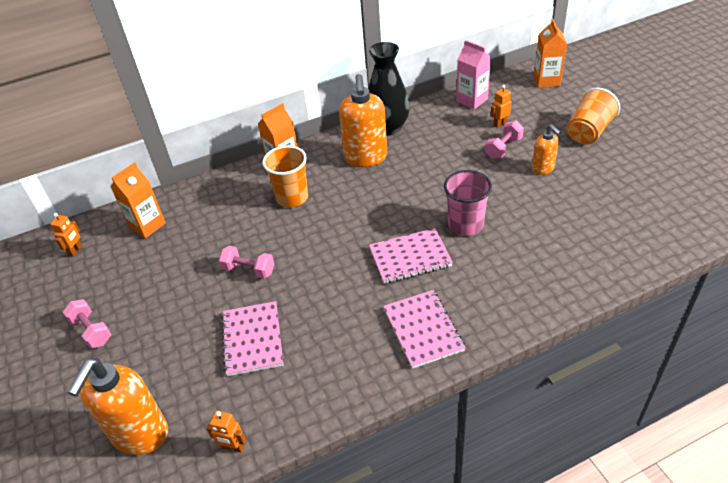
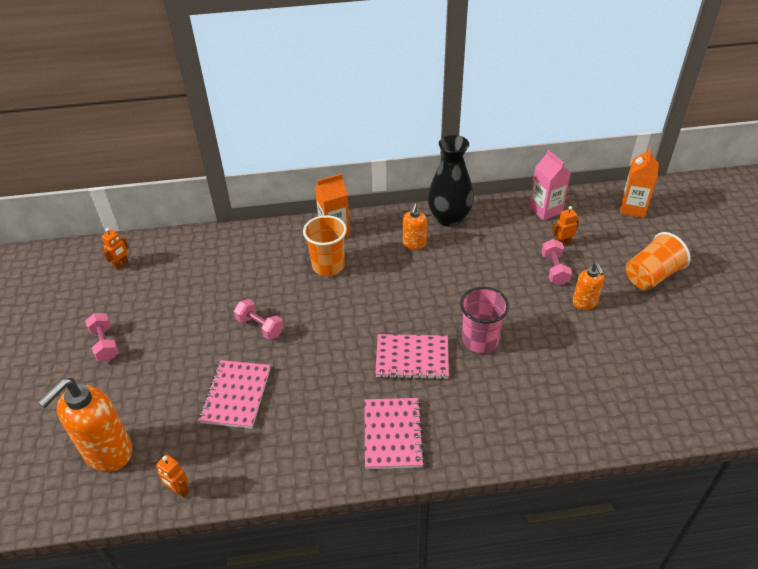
camera: 15 degrees right, 0 degrees up
orange carton [110,162,166,238] -> none
orange soap dispenser [339,74,387,167] -> orange soap dispenser [403,203,427,250], size x0.54
pink dumbbell [485,121,524,159] -> pink dumbbell turned 60 degrees counterclockwise [542,239,572,285]

